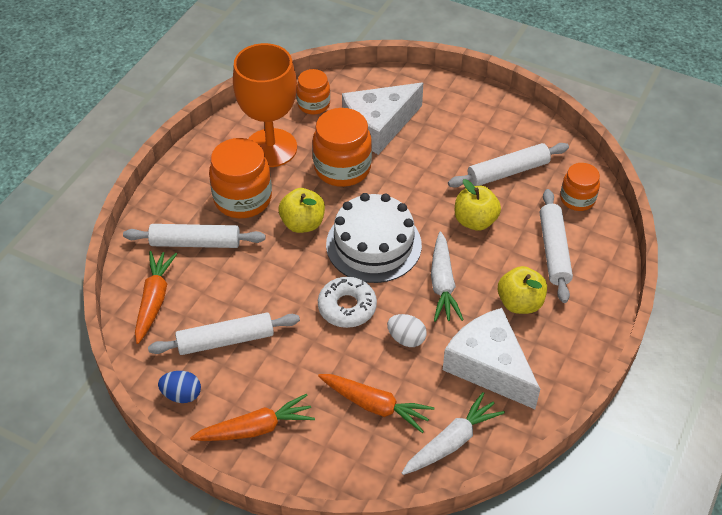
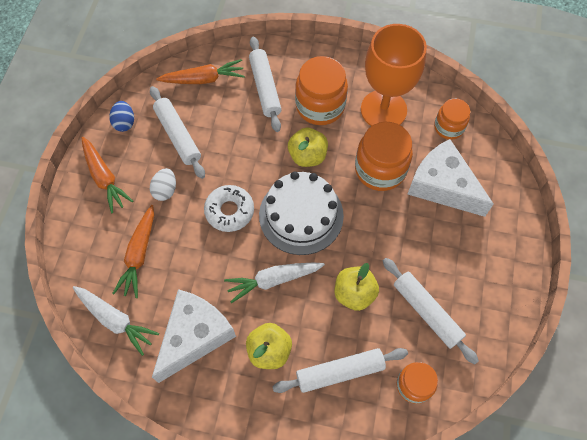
camera: 75 degrees right, 15 degrees up
white egg [387,314,426,347] -> white egg moved to [150,168,176,201]

